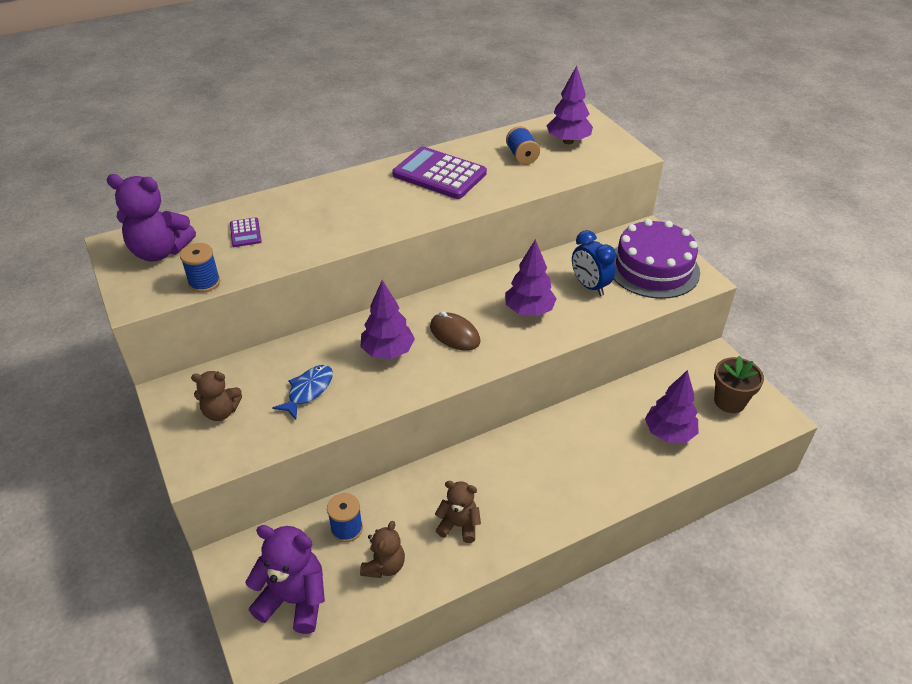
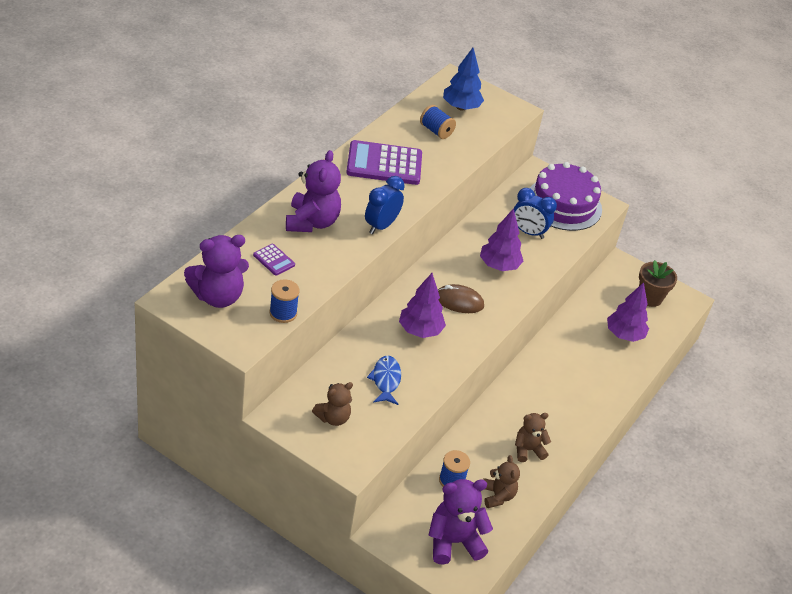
camera: 35 degrees left, 0 degrees up
purple tree [547,66,593,144] -> blue tree [443,48,484,111]
none -> purple teddy bear [286,150,341,232]
none -> blue clock [365,176,405,234]

